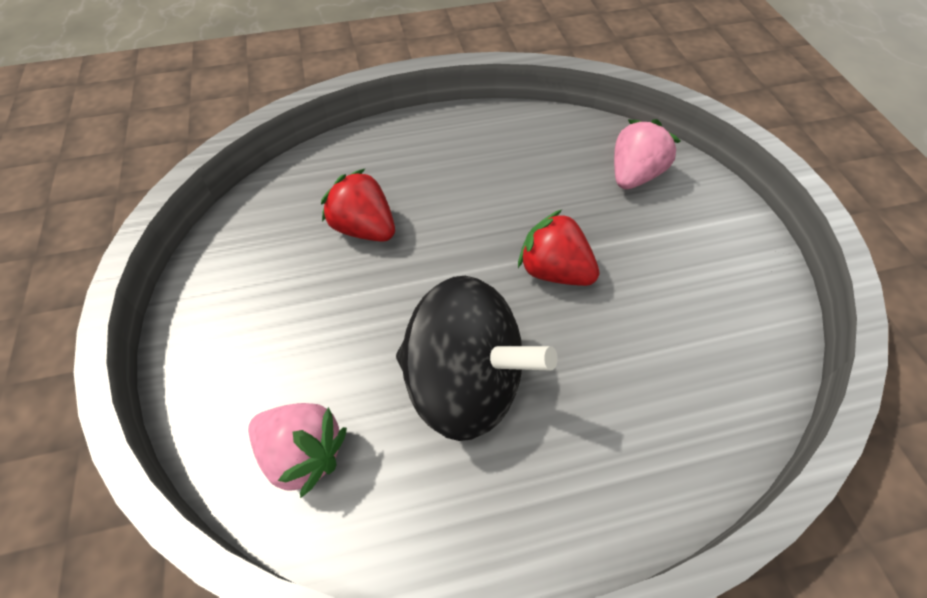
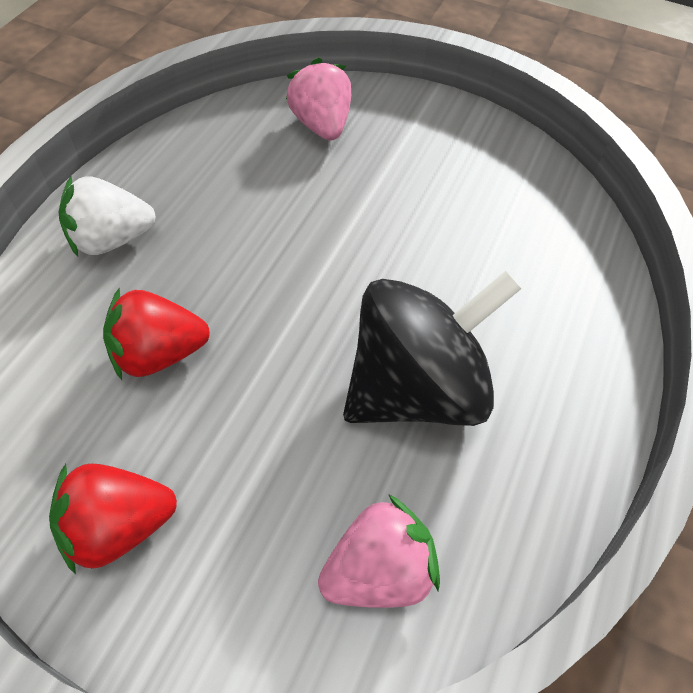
camera: 55 degrees left, 0 degrees up
red strawberry [518,210,600,286] -> red strawberry moved to [49,463,177,574]
none -> white strawberry [59,175,156,257]

